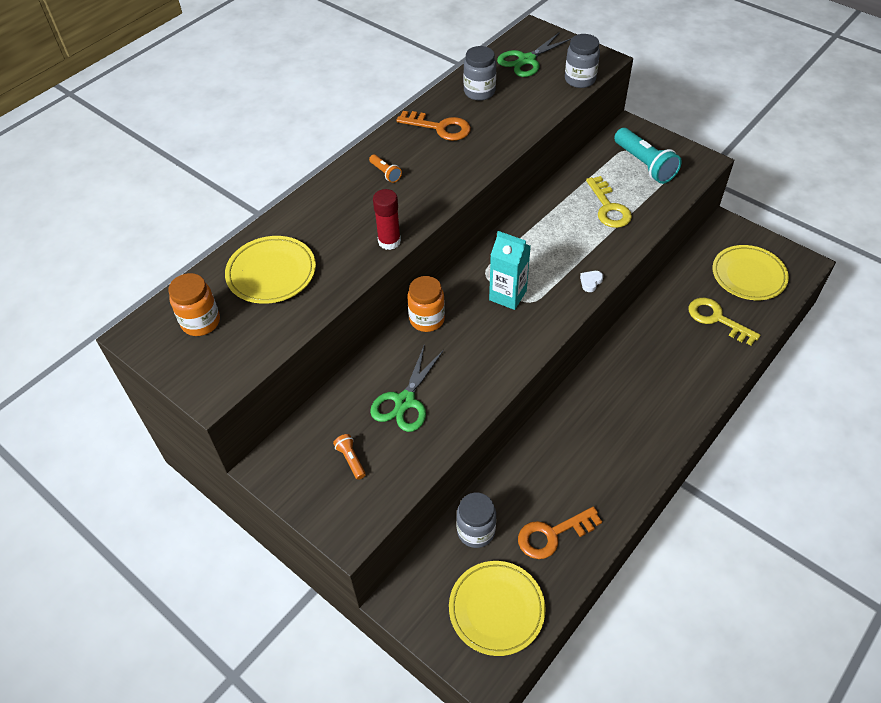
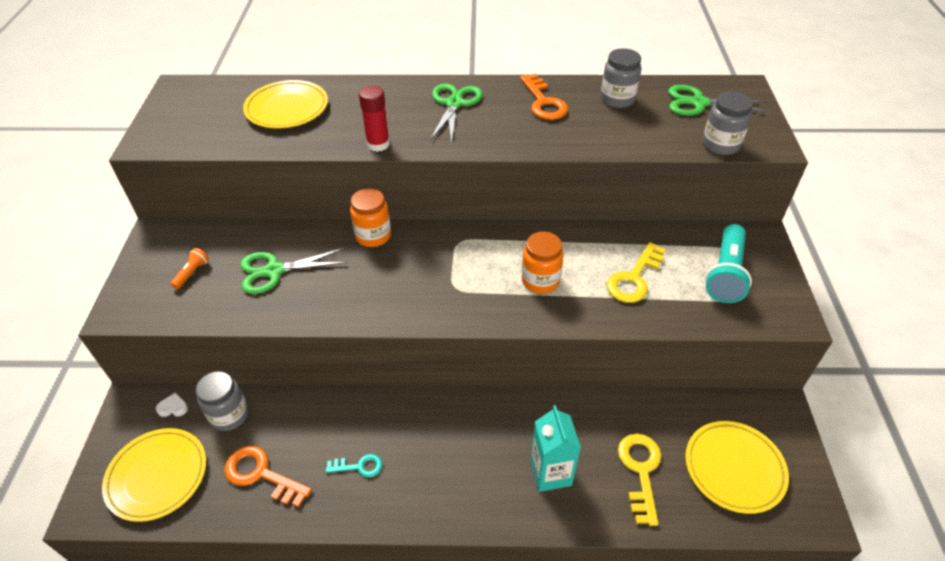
camera: 50 degrees right, 5 degrees down
orange jar [168,273,220,336] -> orange jar moved to [522,232,564,294]
orange flashlight [369,154,402,183] -> green scissors [430,84,483,143]
turquoise carton [489,231,531,310] -> turquoise carton moved to [531,405,581,492]
white heart [580,271,603,292] -> white heart moved to [156,393,188,417]
none -> turquoise key [326,454,383,477]

